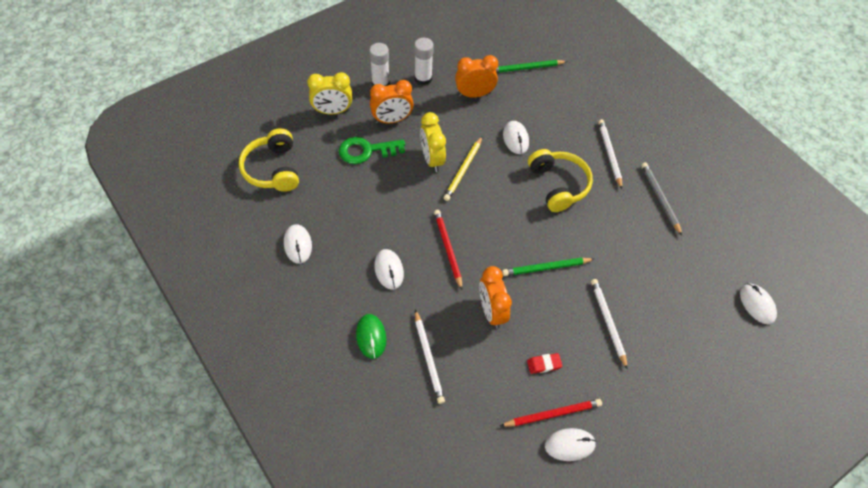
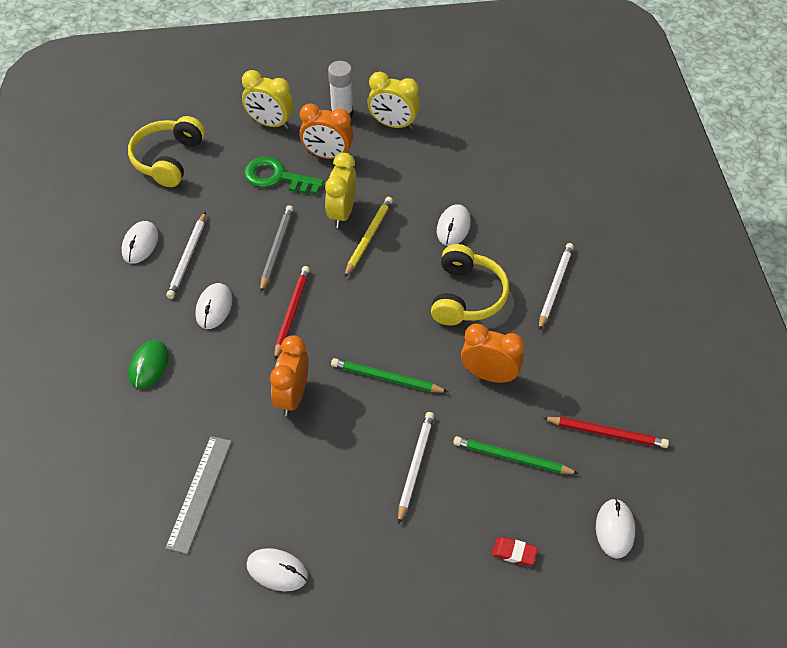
camera: 30 degrees right, 5 degrees down
white glue stick [414,38,434,86] -> yellow clock [367,72,420,129]
white pencil [415,310,445,404] -> white pencil moved to [166,211,206,299]
yellow pencil [443,136,482,201] -> yellow pencil turned 150 degrees clockwise [344,197,393,278]
orange clock [455,55,498,98] -> orange clock moved to [461,324,524,383]
green pencil [496,60,568,73] -> green pencil moved to [453,436,579,474]
red pencil [500,399,602,427] -> red pencil moved to [542,417,669,448]
red eraser [527,353,562,374] -> red eraser moved to [492,537,538,566]
grey pencil [641,162,682,235] -> grey pencil moved to [260,205,293,293]
none -> grey ruler [165,436,232,554]

